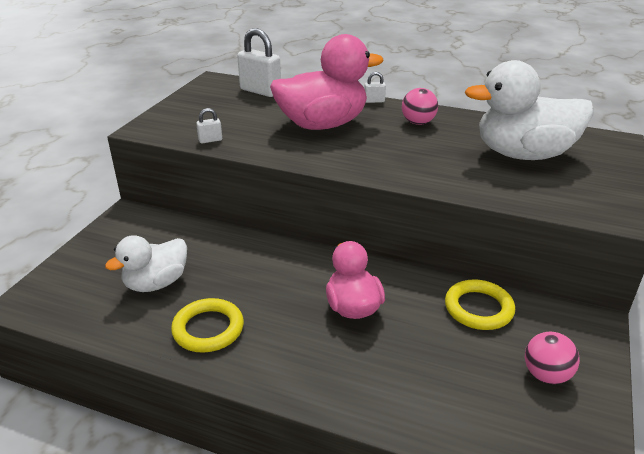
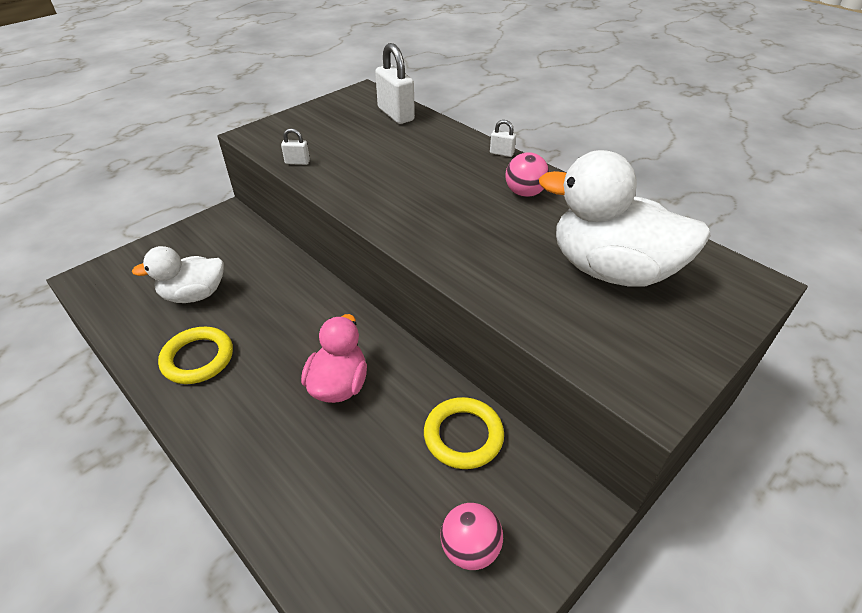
camera: 25 degrees right, 10 degrees up
pink duck [270,34,384,130] -> none

